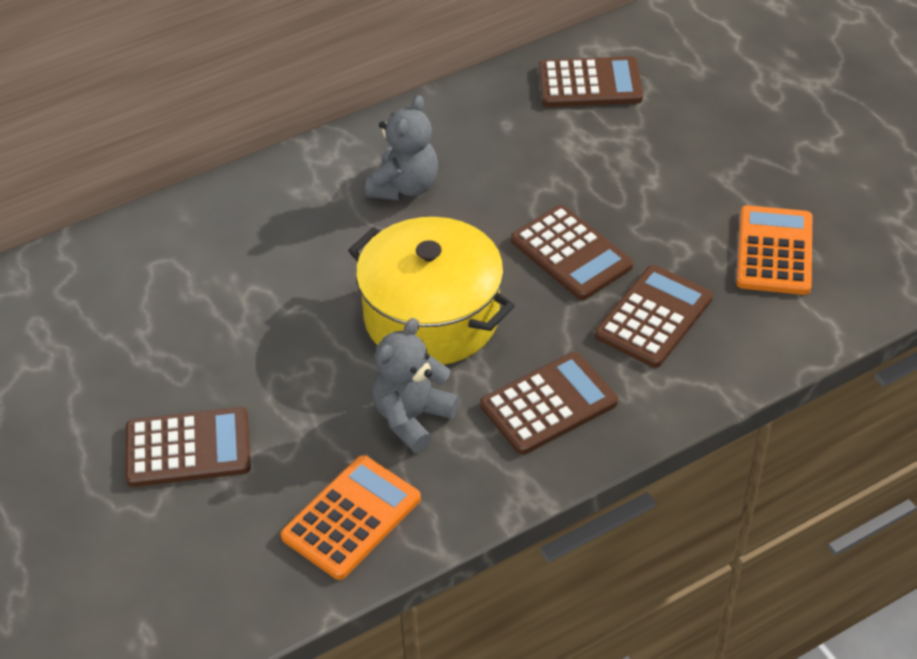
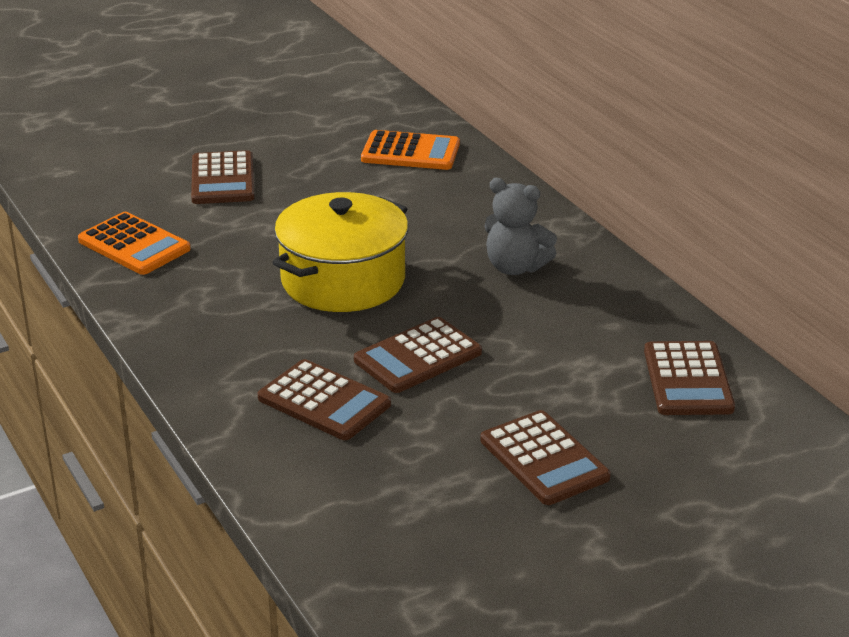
camera: 90 degrees right, 15 degrees down
grey teddy bear [372,318,460,453] -> none
brown calculator [480,352,618,455] -> brown calculator moved to [480,410,611,505]
orange calculator [736,205,812,295] -> orange calculator moved to [361,130,460,170]

